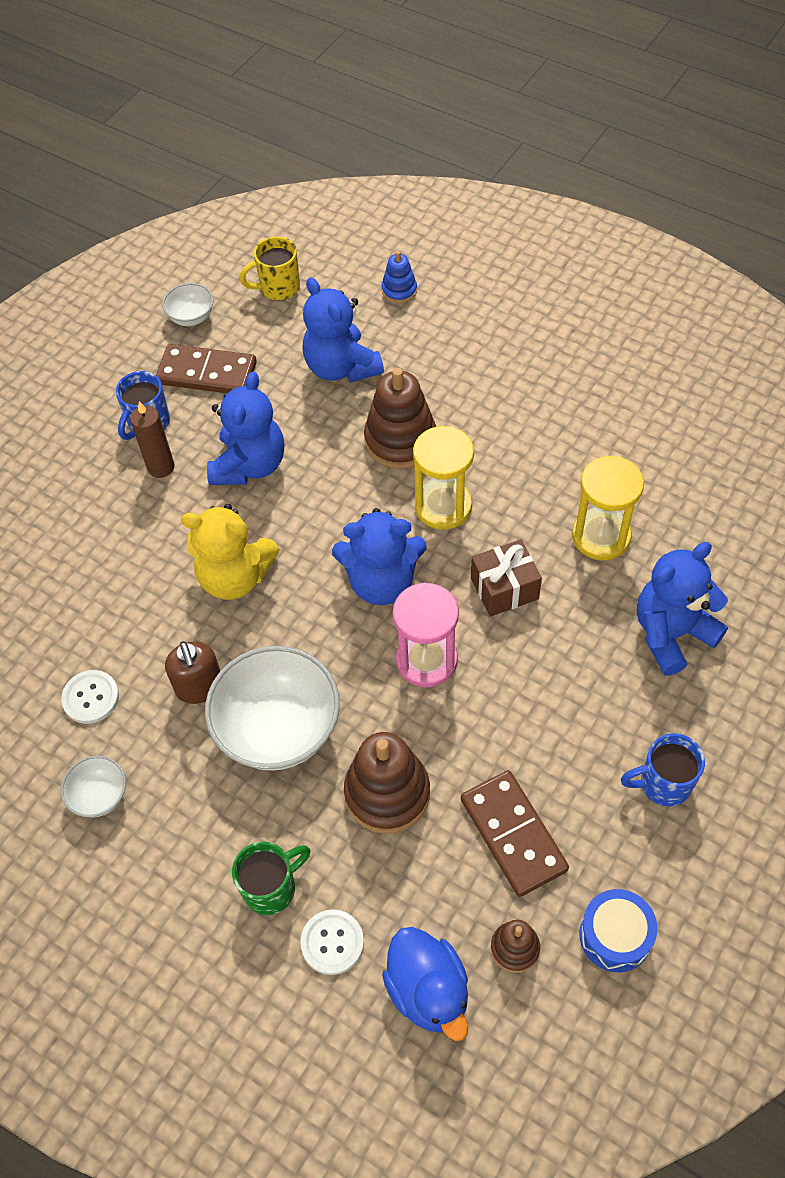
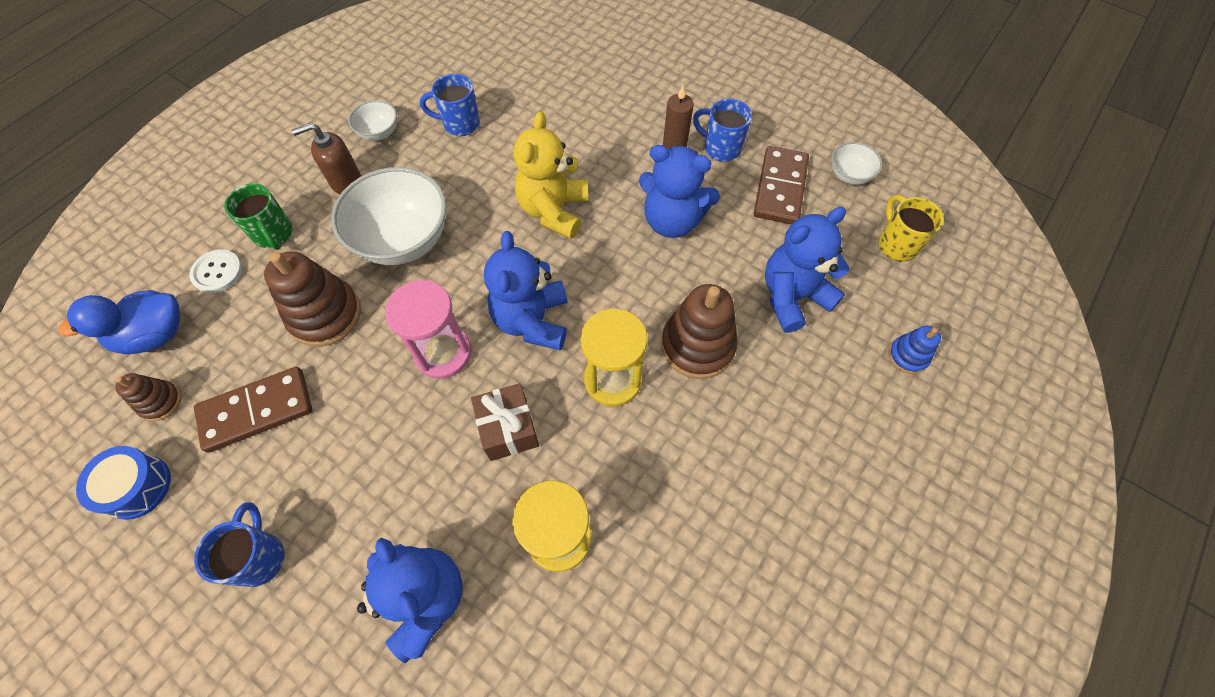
camera: 90 degrees right, 5 degrees up
white button [61,670,119,724] -> blue mug [420,74,480,136]
brown soap dispenser [165,641,220,704] -> brown soap dispenser moved to [292,123,361,194]

